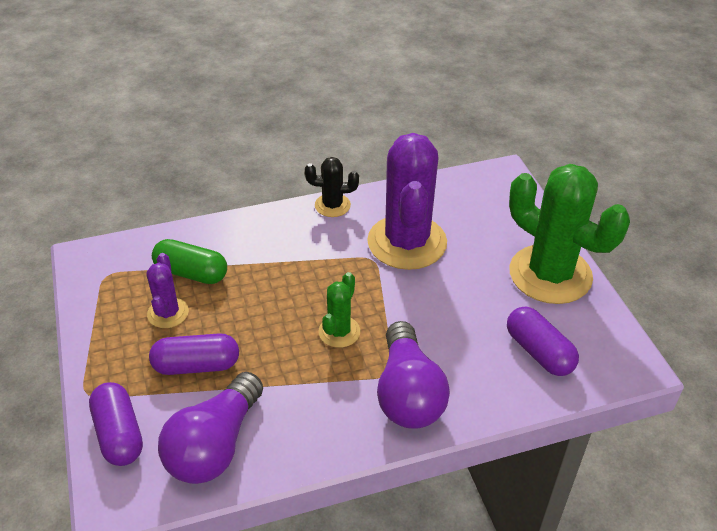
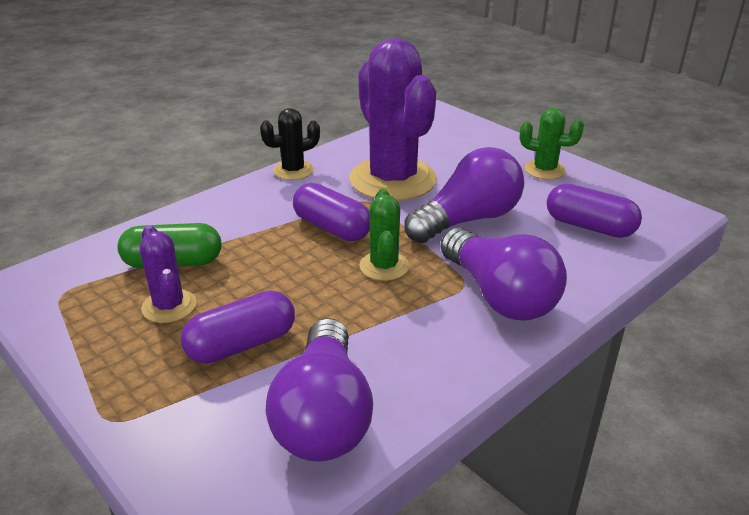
camera: 25 degrees left, 10 degrees down
purple capsule [89,382,143,466] -> purple capsule moved to [293,183,370,241]
green cactus [509,164,630,304] -> green cactus [520,108,584,180], size x0.48
none -> purple light bulb [405,147,524,243]

